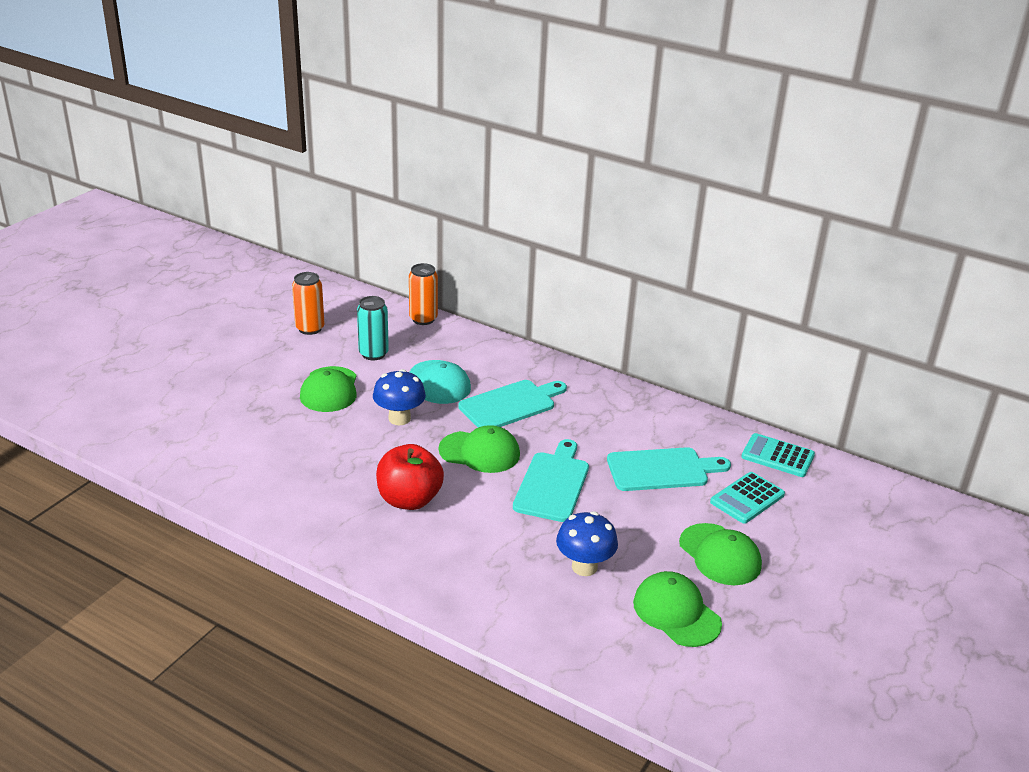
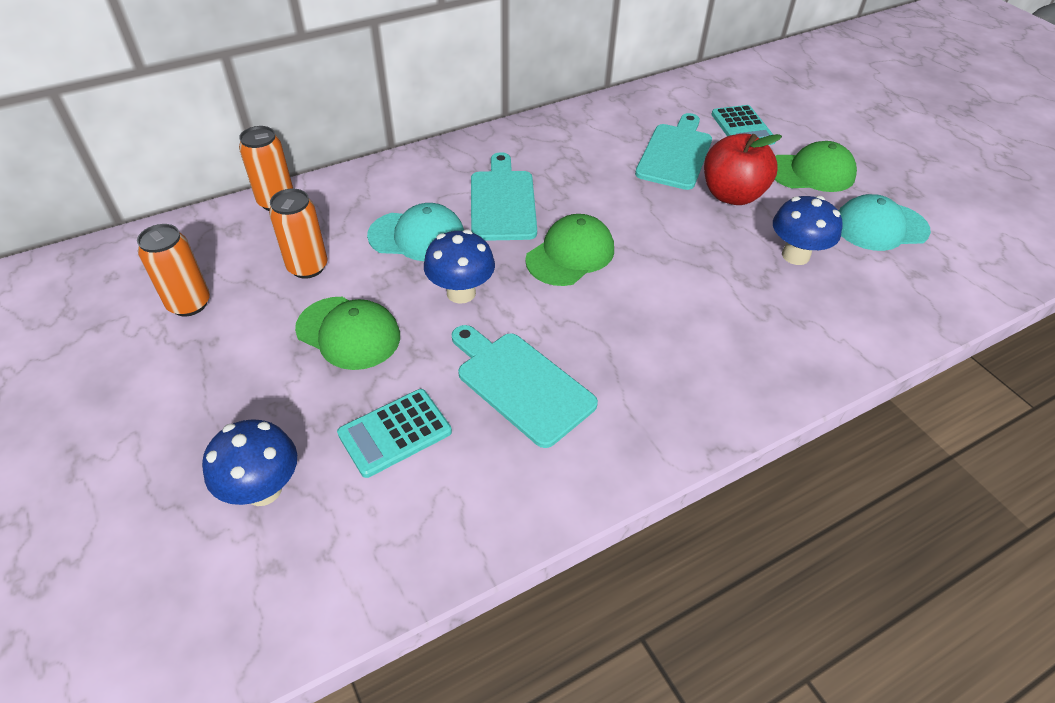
camera: 60 degrees left, 15 degrees up
turquoise can [357,296,389,361] -> orange can [269,188,327,279]
red apple [376,444,444,510] -> red apple moved to [704,133,782,205]
turquoise cutting board [513,439,589,522] -> turquoise cutting board moved to [452,325,598,448]
green cap [633,571,722,647] -> turquoise cap [839,194,931,251]
turquoise calculator [741,433,815,477] -> turquoise calculator moved to [337,389,452,478]
none -> blue mushroom [202,419,297,506]

